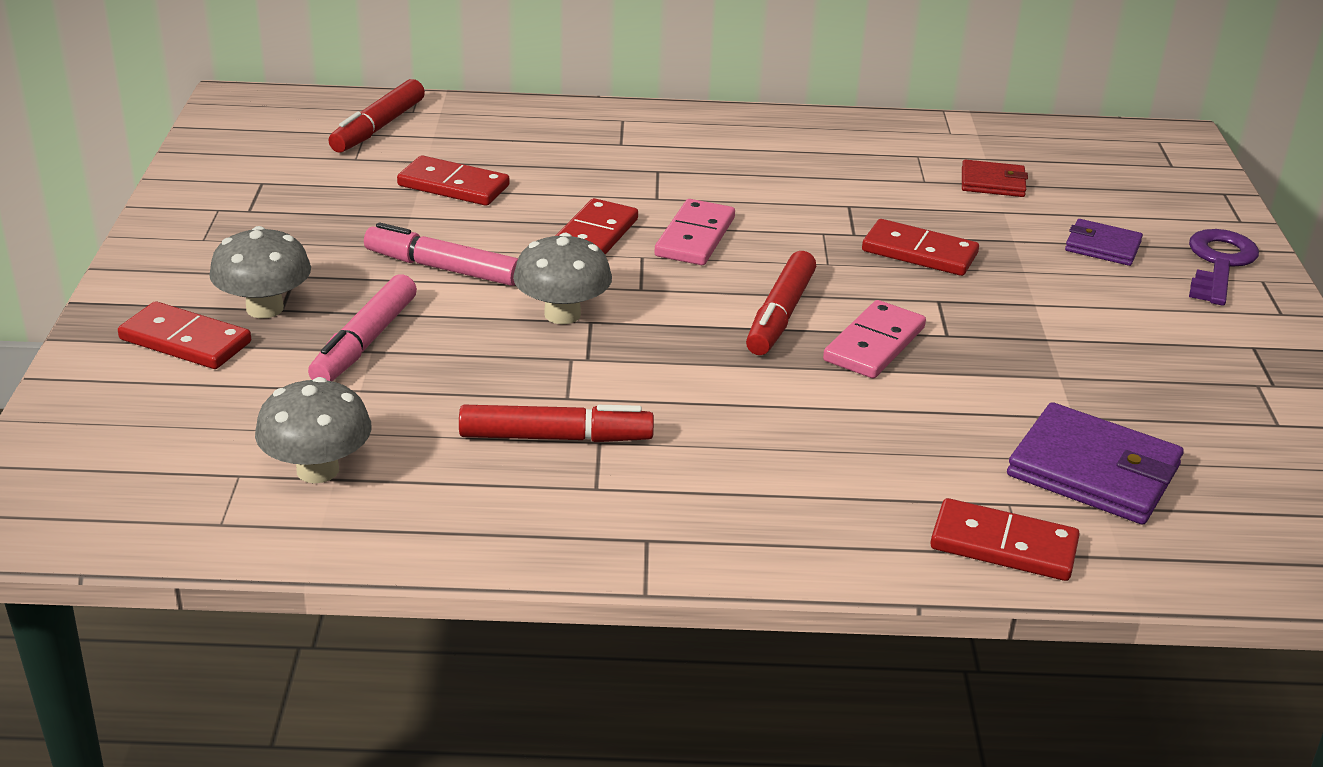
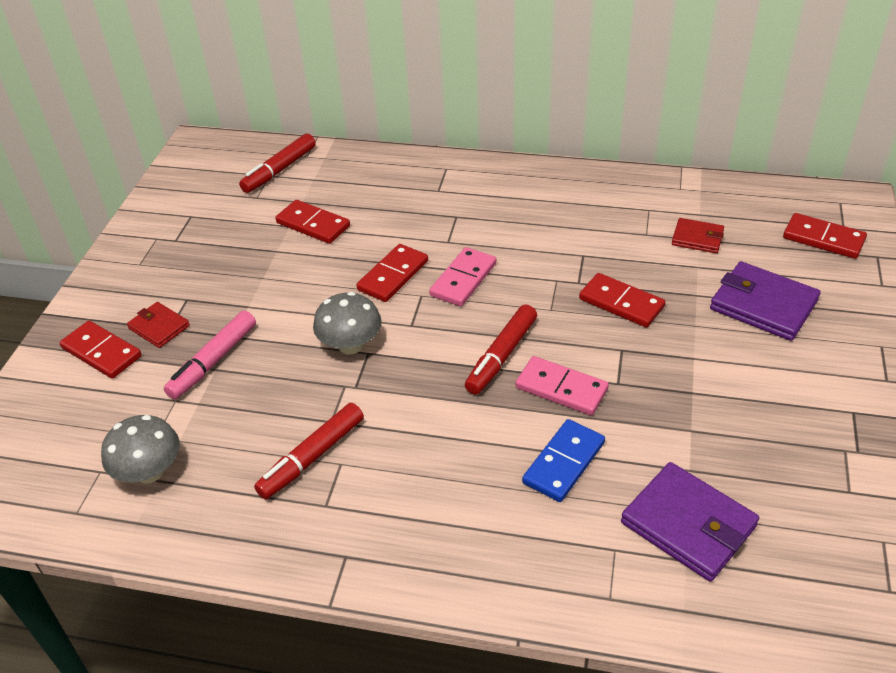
camera: 15 degrees right, 10 degrees up
grey mushroom [209,226,311,318] -> red wallet [127,302,190,348]
pink marker [364,222,518,286] -> none
red marker [459,405,654,442] -> red marker turned 120 degrees clockwise [254,403,364,499]
pink domino [823,300,926,378] -> pink domino turned 75 degrees clockwise [515,356,609,415]
red domino [930,498,1080,581] -> red domino moved to [783,213,867,259]
purple wallet [1065,219,1143,266] -> purple wallet [710,261,821,341], size x1.74
purple key [1189,229,1259,306] -> none
none -> blue domino [522,419,605,502]

